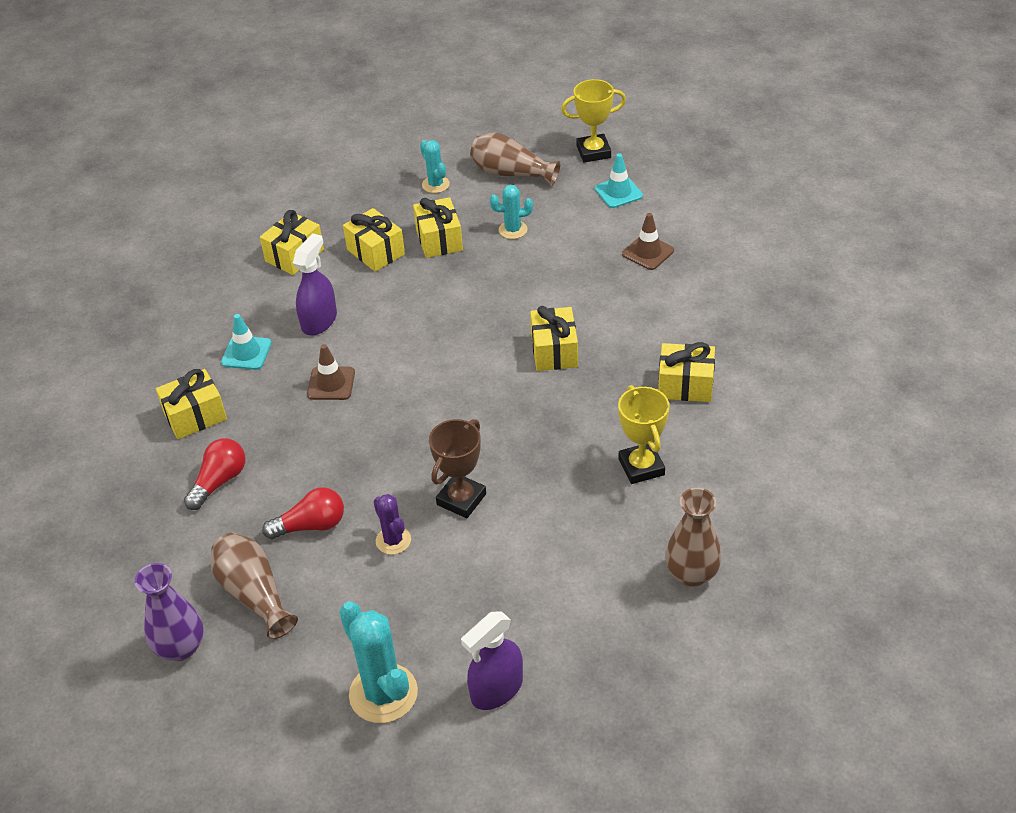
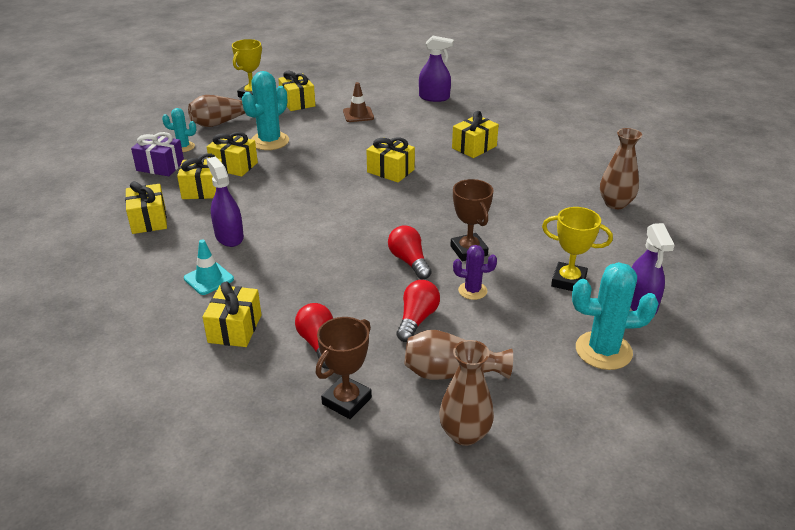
camera: 55 degrees left, 10 degrees down
purple vase [135,563,204,661] -> brown vase [439,340,494,446]
brown traffic cone [307,344,355,400] -> none
turquoise cactus [490,185,533,239] -> turquoise cactus [242,71,289,150], size x1.77
turquoise traffic cone [595,153,643,208] -> yellow gift [278,71,315,111]
yellow trophy [618,385,669,484] -> yellow trophy moved to [542,207,613,291]
none -> purple gift [131,132,184,176]
none -> brown trophy [316,317,372,419]
none -> red light bulb [388,225,432,280]
none -> purple spray bottle [419,36,454,102]

